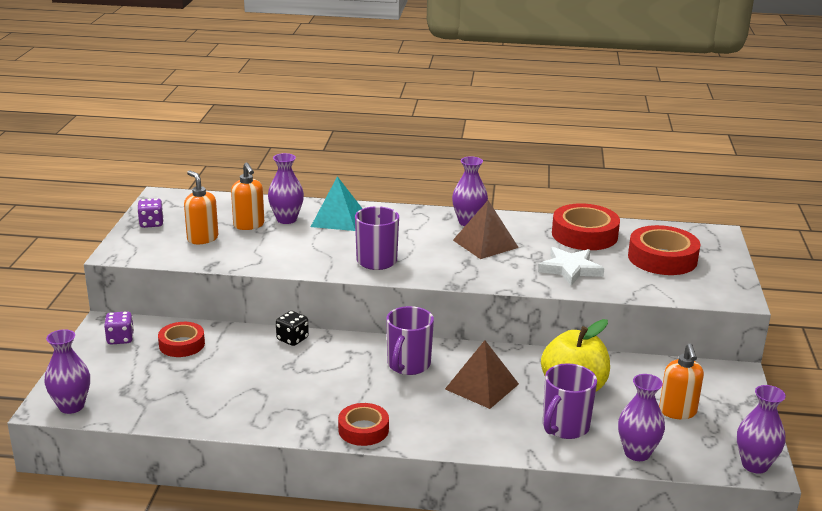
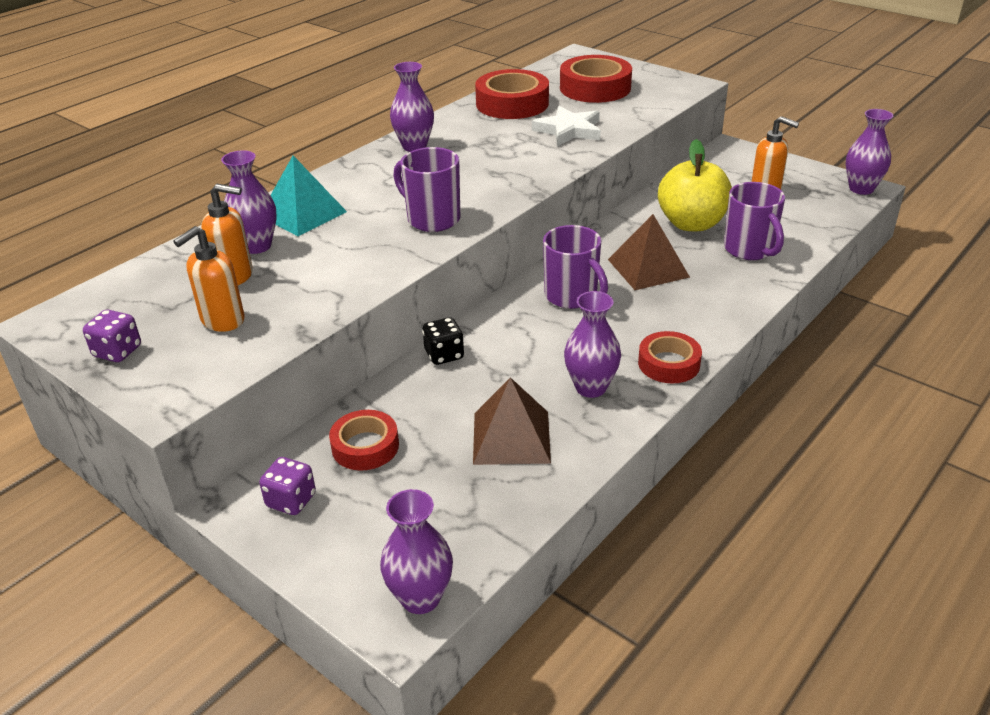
camera: 55 degrees left, 10 degrees up
orange soap dispenser [184,170,218,244] -> orange soap dispenser turned 45 degrees counterclockwise [173,226,245,332]
brown pyramid [453,200,519,259] -> brown pyramid moved to [473,377,551,465]
purple vase [618,374,665,461] -> purple vase moved to [564,291,621,398]

